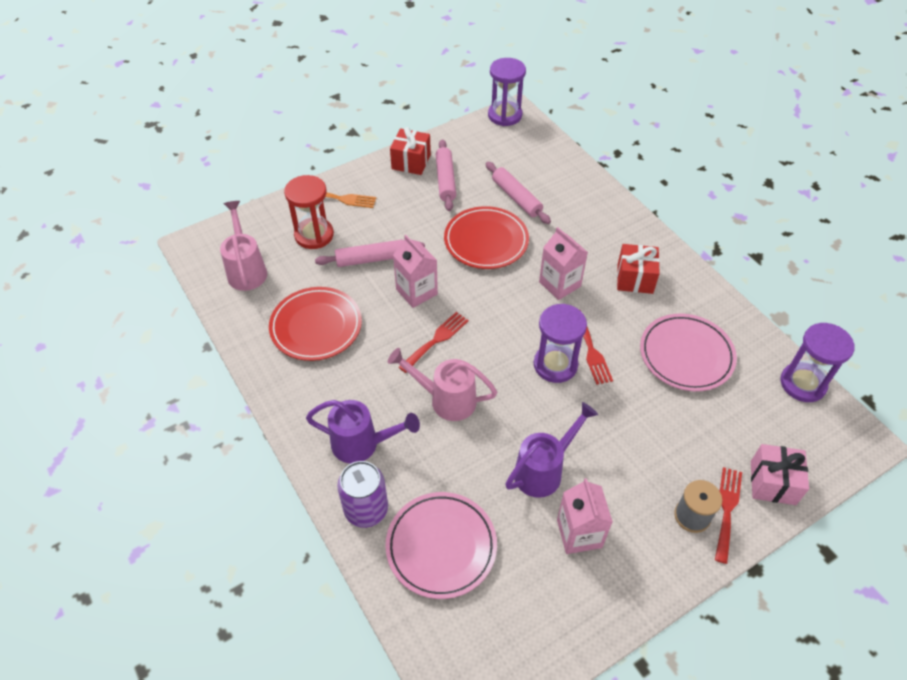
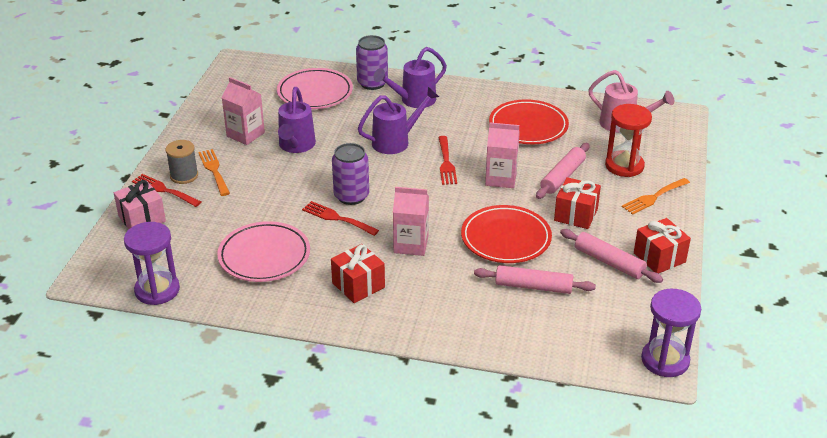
camera: 135 degrees right, 15 degrees down
pink watering can [388,348,497,421] -> purple watering can [358,87,439,154]
purple hourglass [534,304,587,383] -> purple can [332,143,369,205]
red fork [715,467,742,564] -> red fork turned 150 degrees clockwise [132,174,201,207]
none -> orange fork [198,149,230,196]
none -> red gift [554,177,601,229]

